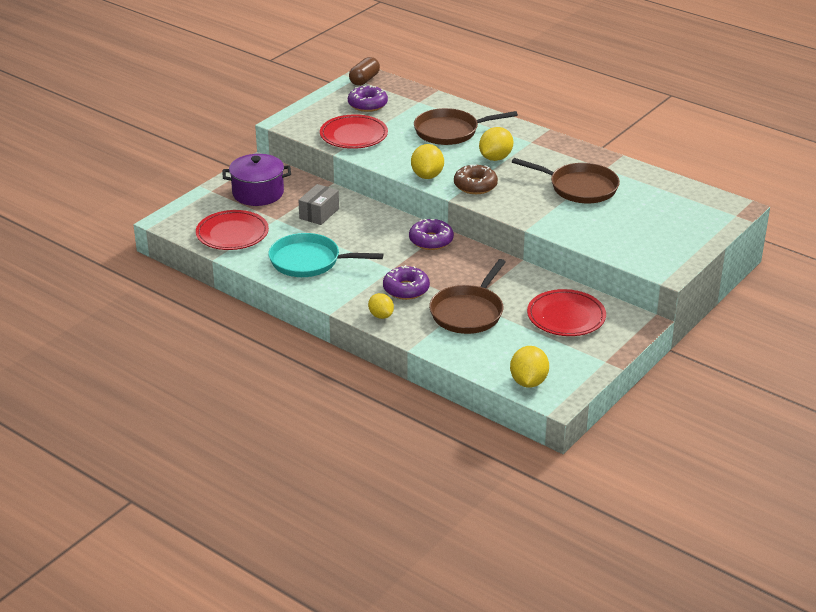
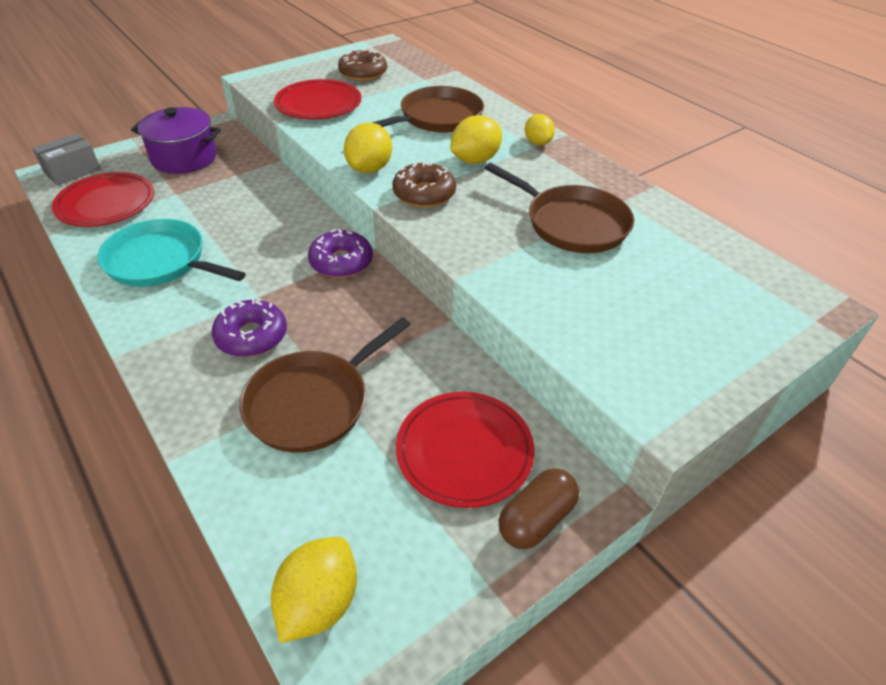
camera: 15 degrees right, 10 degrees up
grey box [298,184,339,225] -> grey box moved to [32,133,101,186]
purple donut [348,85,388,112] -> brown donut [338,49,387,81]
brown capsule [349,57,380,86] -> brown capsule moved to [499,468,579,549]
yellow lemon [368,293,394,319] -> yellow lemon moved to [525,114,555,145]
brown pan [414,108,518,145] -> brown pan turned 135 degrees clockwise [372,86,484,133]

